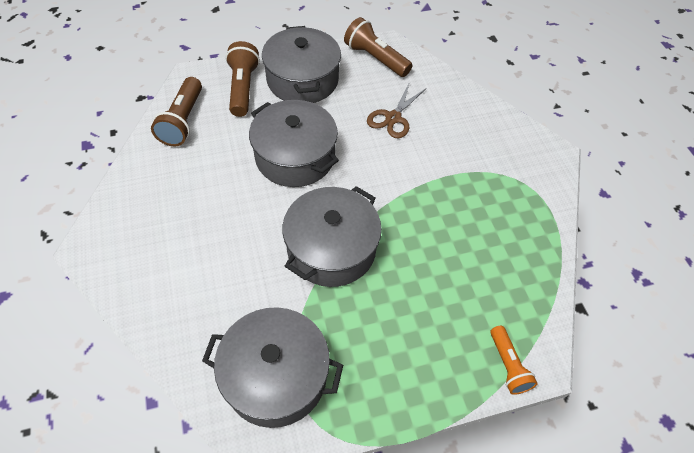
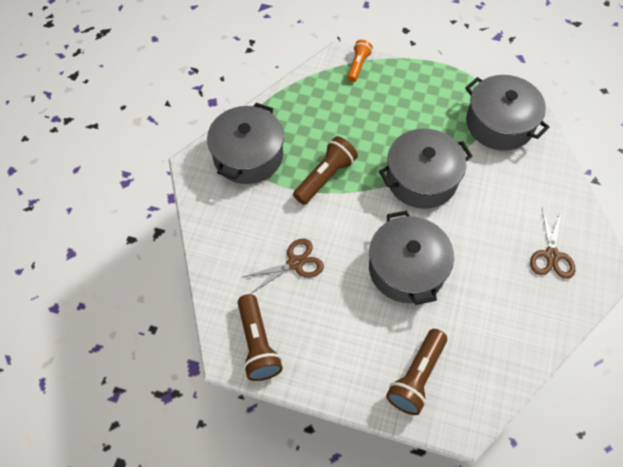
camera: 145 degrees left, 5 degrees up
brown flashlight [151,77,202,146] -> brown flashlight moved to [293,136,358,205]
grey pot [262,26,341,103] -> grey pot moved to [207,103,284,184]
none -> brown scissors [530,208,575,279]

